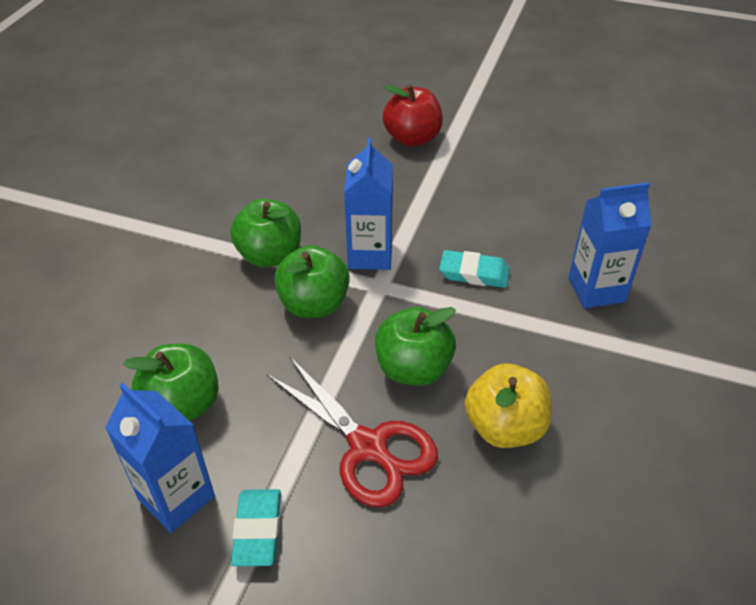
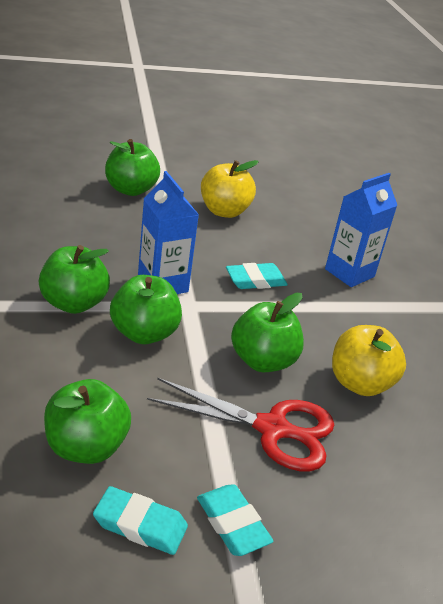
camera: 35 degrees left, 10 degrees down
blue carton [105,383,215,533] -> turquoise eraser [93,486,188,555]
red apple [383,85,443,147] -> green apple [105,139,160,196]
none -> yellow apple [201,160,259,218]

